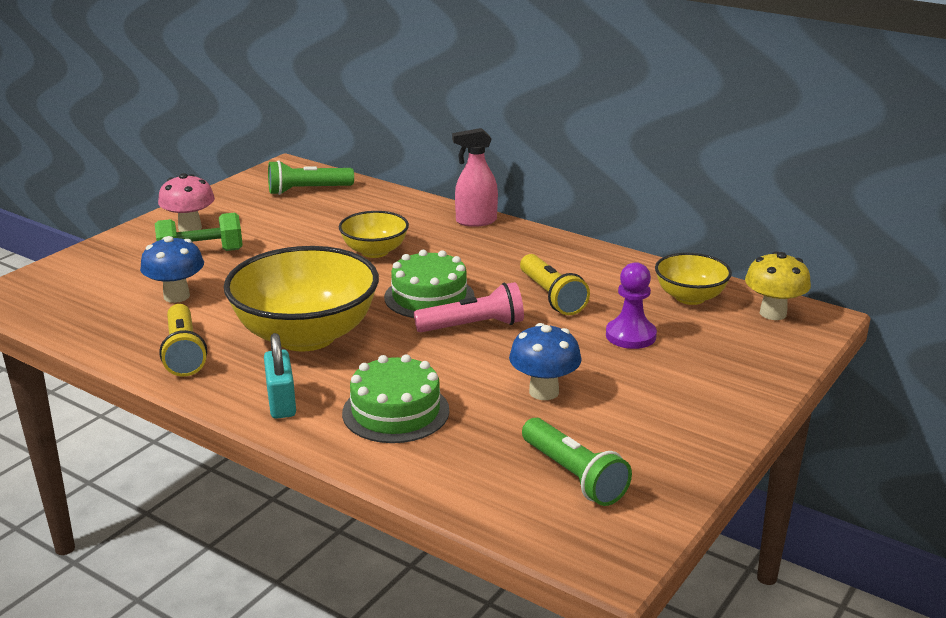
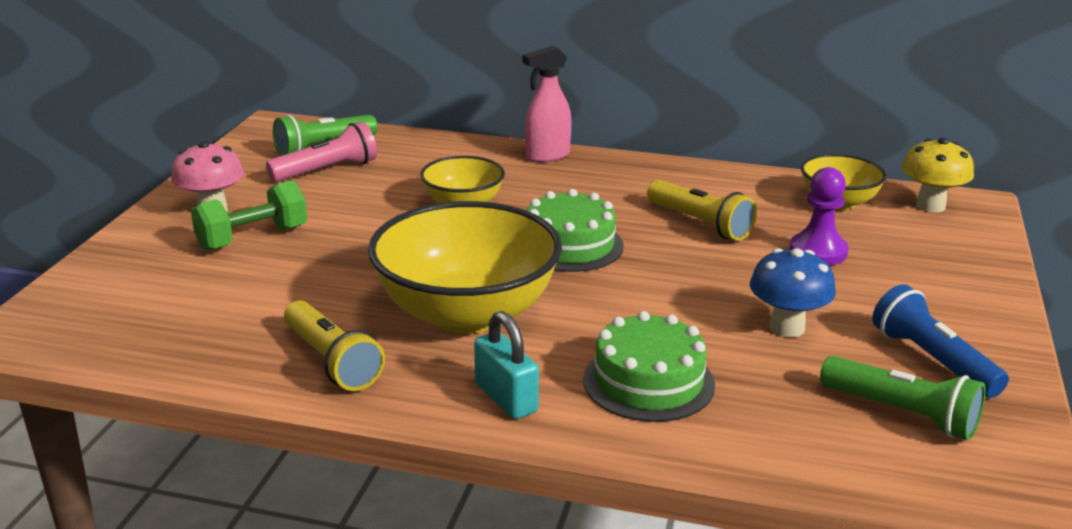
camera: 20 degrees left, 0 degrees up
blue mushroom [140,236,204,303] -> none
pink flashlight [414,282,524,332] -> pink flashlight moved to [266,122,377,182]
none -> blue flashlight [872,284,1009,398]

